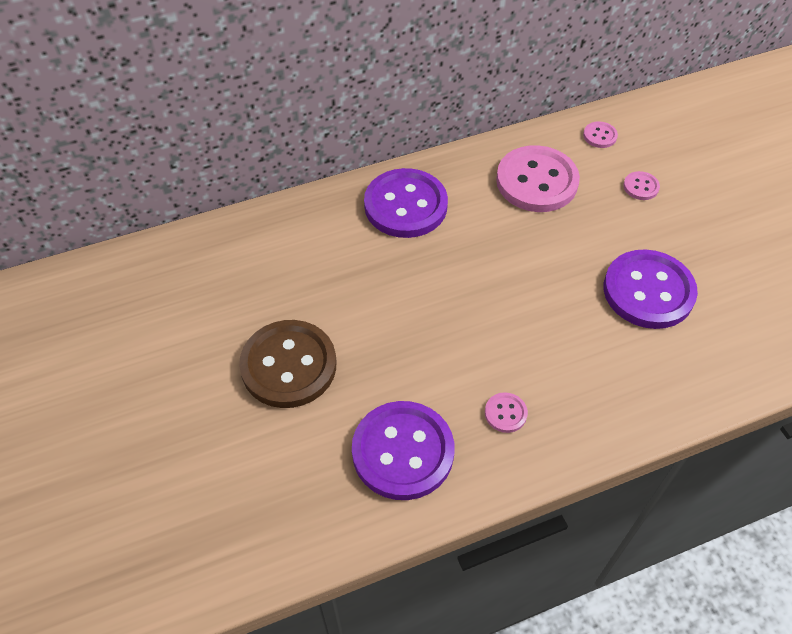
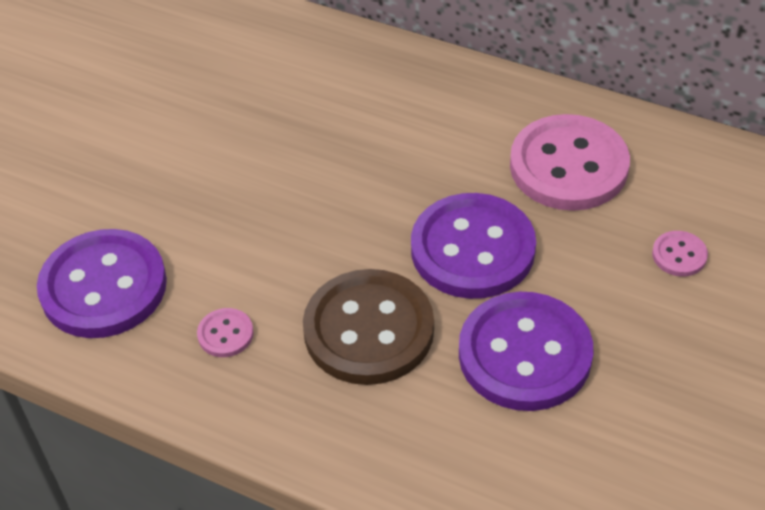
camera: 50 degrees right, 5 degrees down
brown button [239,320,336,408] -> brown button moved to [303,269,434,385]
purple button [364,168,448,238] -> purple button moved to [411,193,536,299]
pink button [583,121,618,148] -> none

